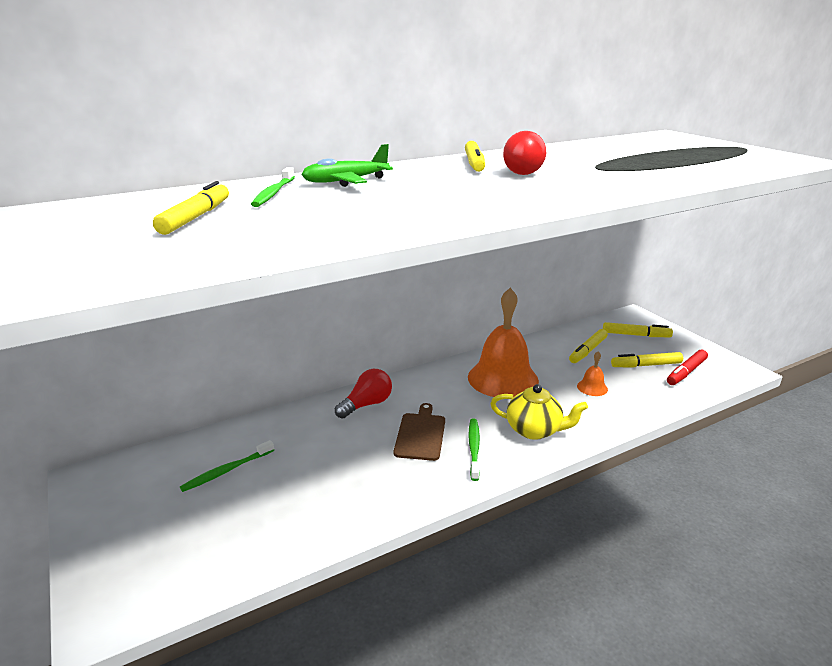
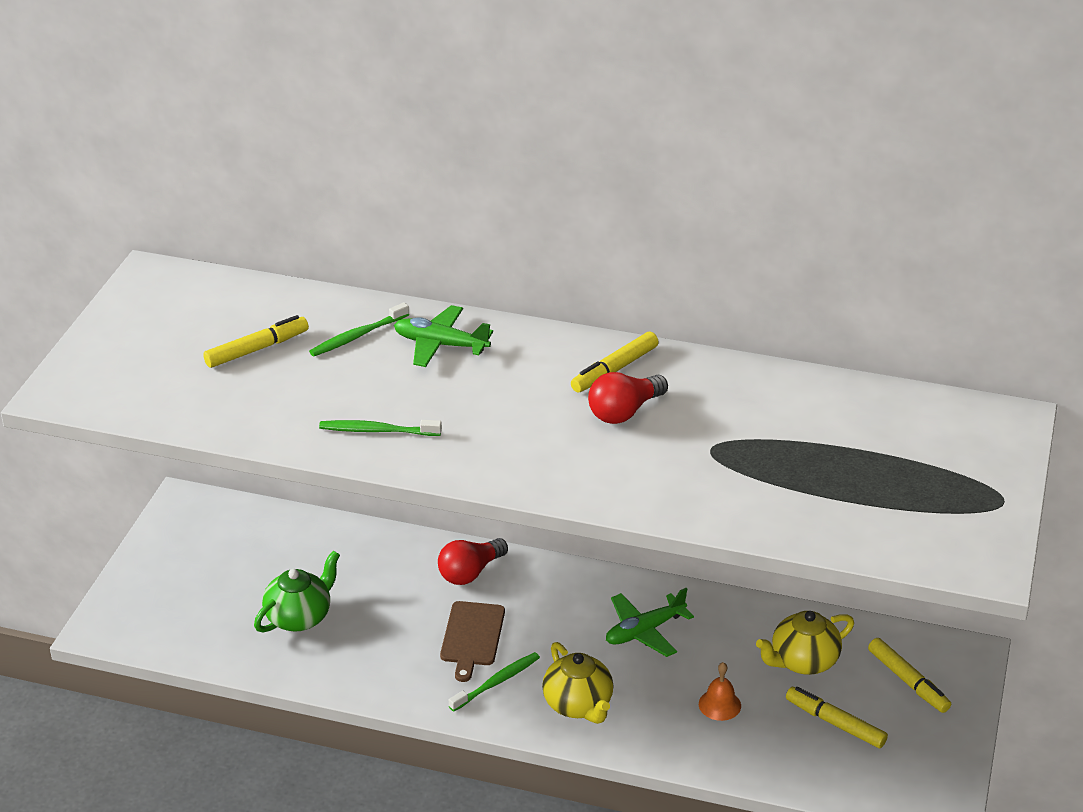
camera: 45 degrees right, 10 degrees up
green toothbrush [180,440,274,492] -> green toothbrush moved to [319,420,442,436]
red light bulb [335,369,392,419] -> red light bulb turned 135 degrees clockwise [438,538,508,585]
brown cutting board [394,403,445,461] -> brown cutting board turned 135 degrees clockwise [440,601,505,682]
orange bell [468,288,539,397] -> green plane [606,588,694,657]
yellow marker [569,329,608,363] -> yellow teapot [756,611,854,675]
red marker [667,350,708,385] -> none
none -> green teapot [254,551,340,633]

